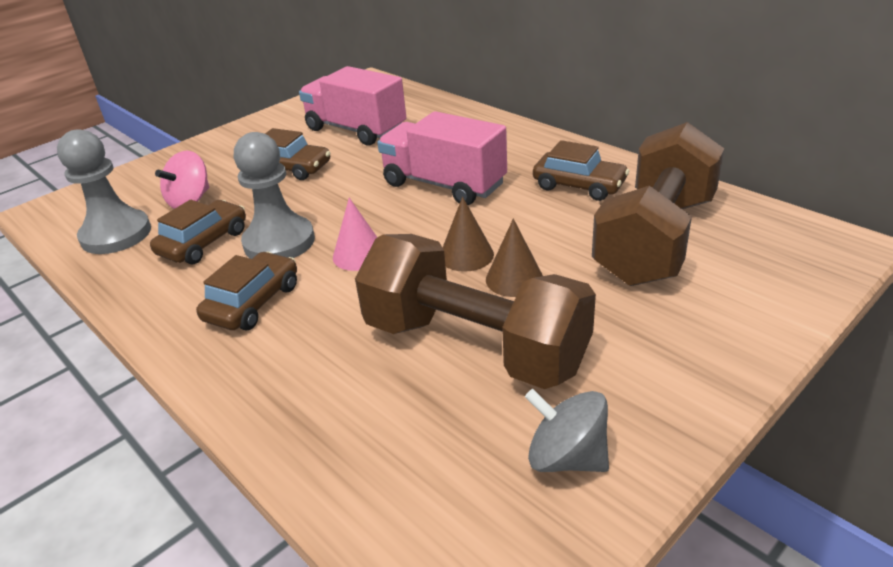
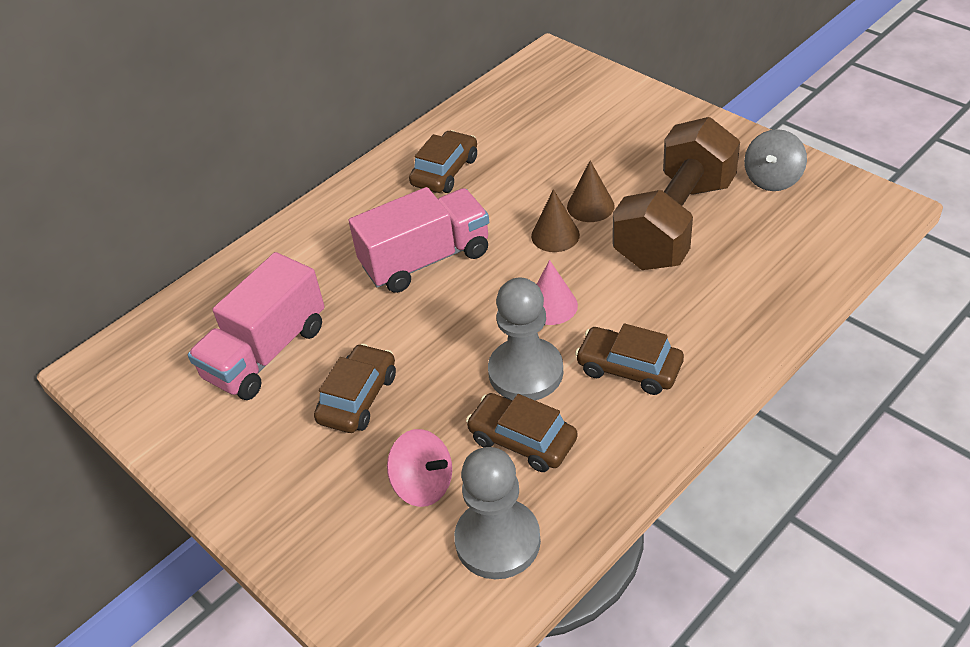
camera: 90 degrees left, 10 degrees up
pink truck [377,111,507,205] -> pink truck turned 150 degrees counterclockwise [349,187,489,293]
brown dumbbell [592,122,724,286] -> none

